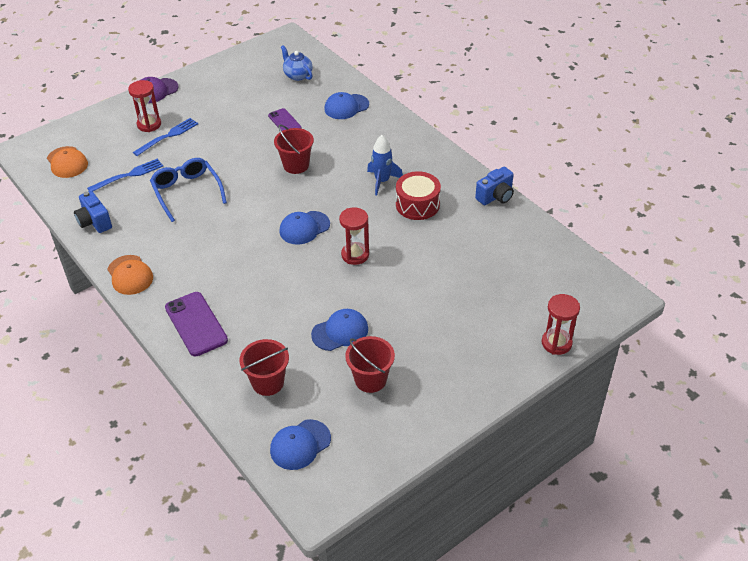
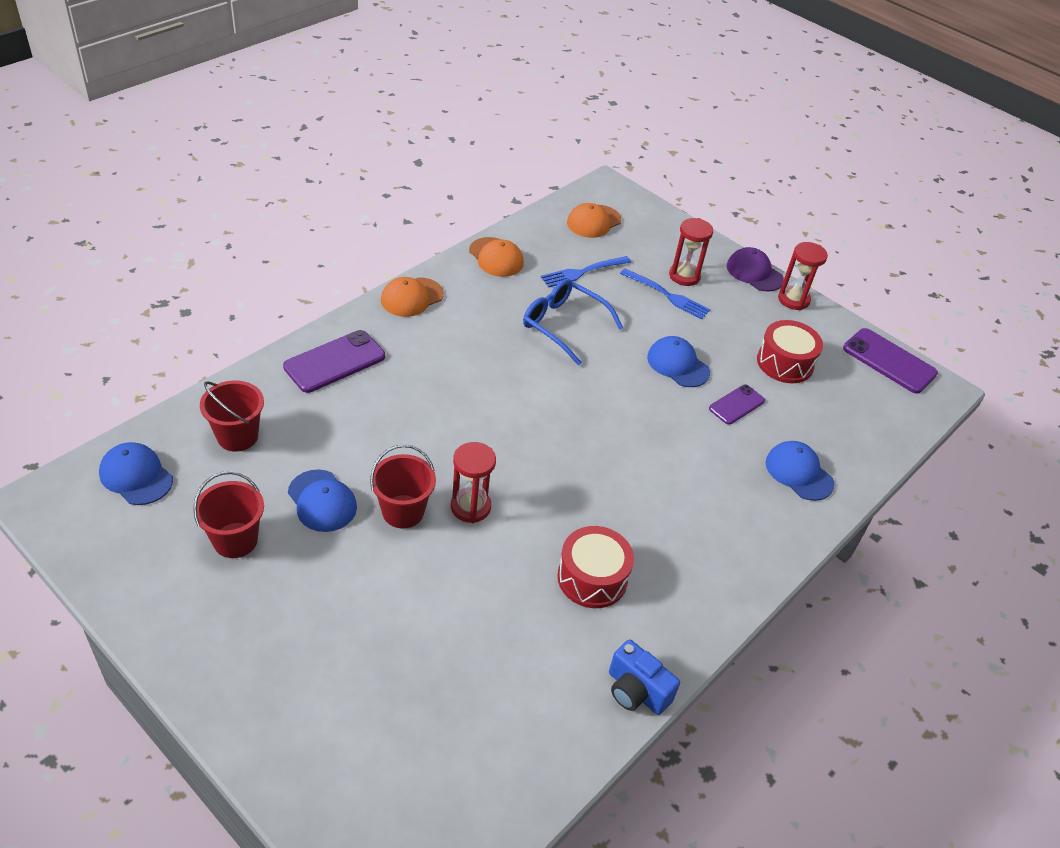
camera: 75 degrees right, 0 degrees up
blue camera [74,191,112,233] -> orange cap [469,237,524,277]
blue fork [87,158,163,191] -> blue fork turned 105 degrees clockwise [541,256,631,287]
blue glasses [150,158,227,222] -> blue glasses turned 105 degrees counterclockwise [523,279,623,365]
red bucket [274,124,314,174] -> red bucket moved to [370,444,436,529]
blue cap [279,211,330,244] -> blue cap moved to [647,336,710,387]
blue teapot [281,45,313,81] -> none
blue rocket [367,135,403,195] -> none
red hourglass [542,294,580,355] -> red hourglass moved to [778,242,828,310]
none -> red drum [757,320,823,383]
none -> purple phone [843,328,938,394]

